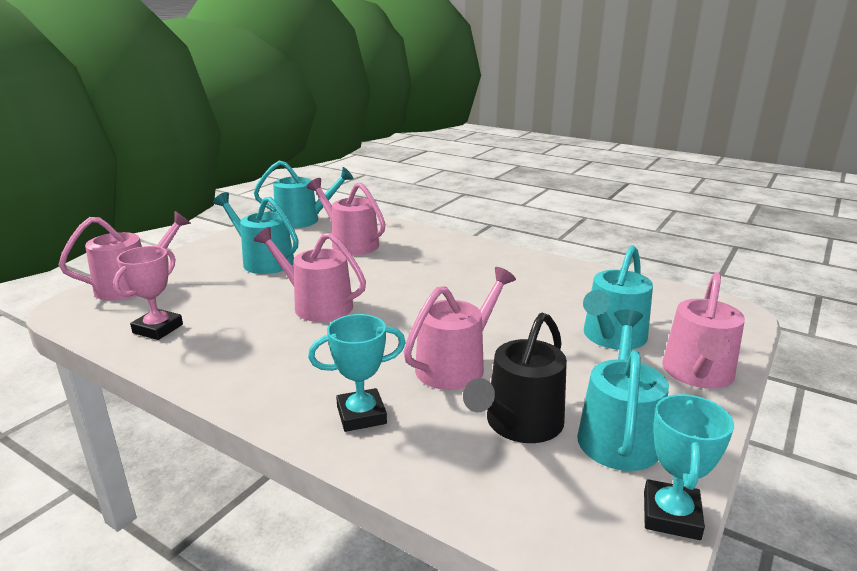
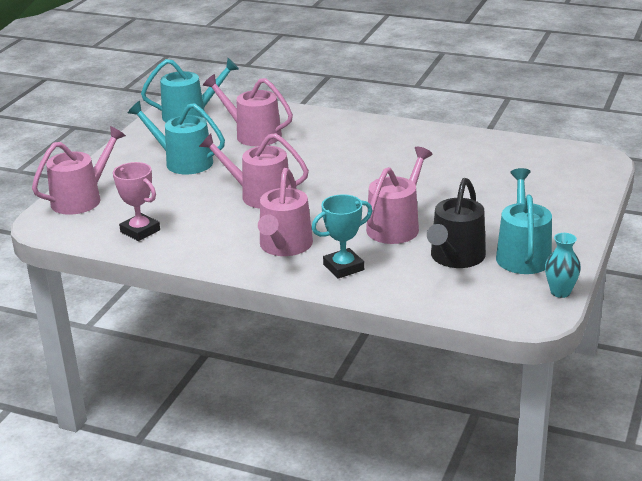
camera: 10 degrees left, 5 degrees up
pink trophy [113,246,183,340] -> pink trophy turned 60 degrees counterclockwise [113,162,160,241]
turquoise watering can [583,245,653,350] -> none
turquoise trophy [644,394,734,540] -> turquoise vase [545,233,581,298]
pink watering can [662,272,745,389] -> pink watering can moved to [258,168,313,256]

